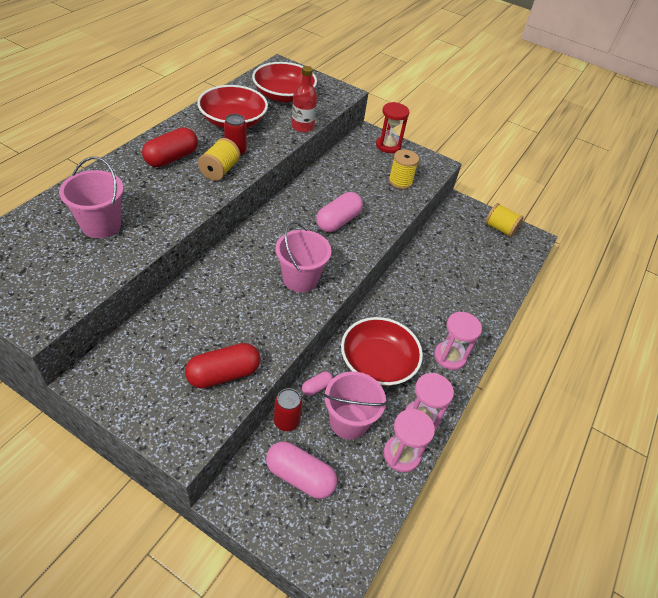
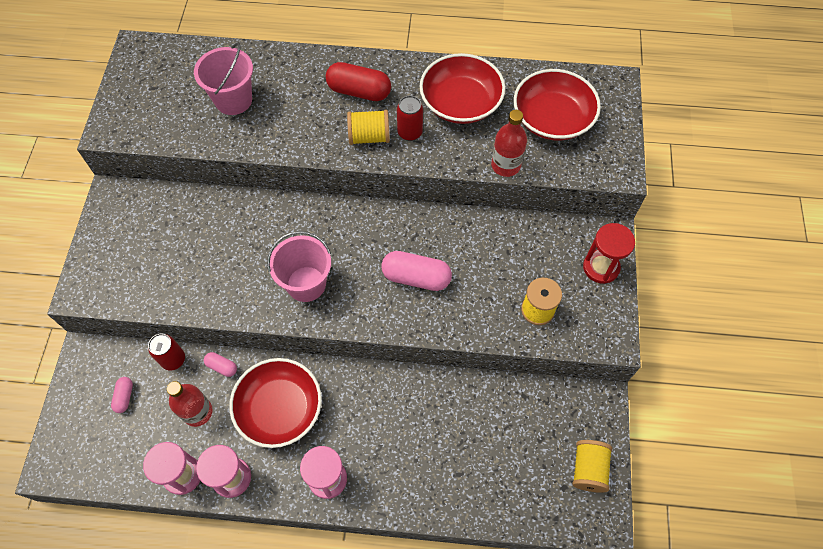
camera: 70 degrees right, 15 degrees up
red capsule [185,343,260,389] -> none
pink capsule [266,442,337,499] -> pink capsule [111,377,133,413], size x0.51
pink bucket [323,371,387,440] -> red bottle [167,381,213,427]

